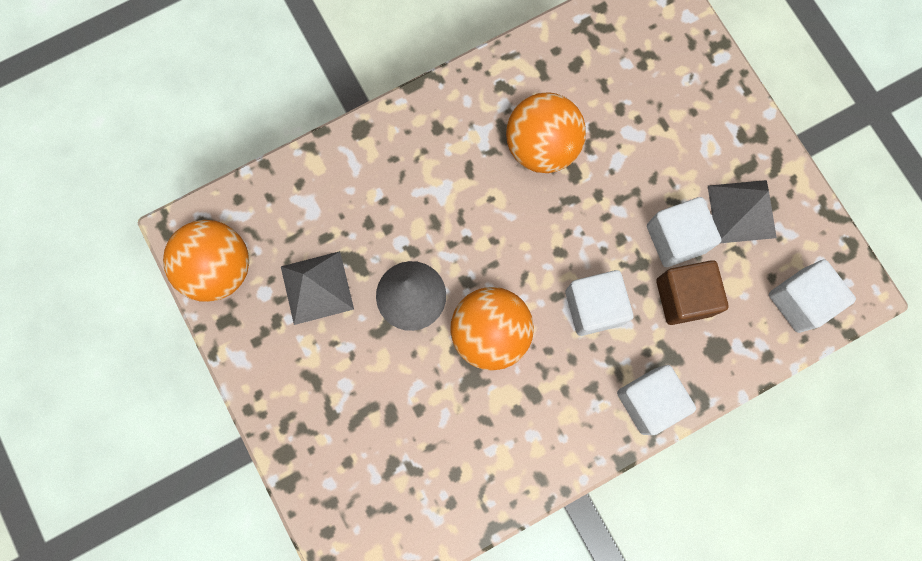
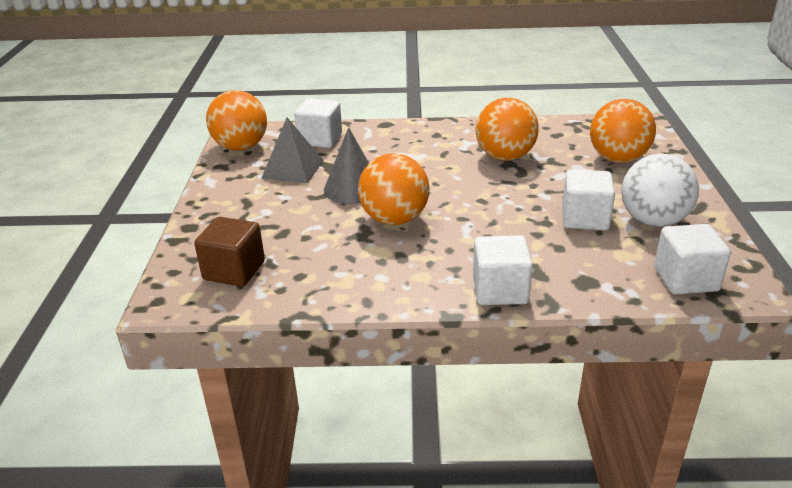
camera: 30 degrees right, 45 degrees down
white cube [565,270,633,336] -> white cube moved to [294,98,342,148]
brown cube [656,260,729,325] -> brown cube moved to [194,217,265,287]
grey pyramid [708,180,777,243] -> white ball [621,154,699,227]
none -> orange ball [590,99,656,163]

